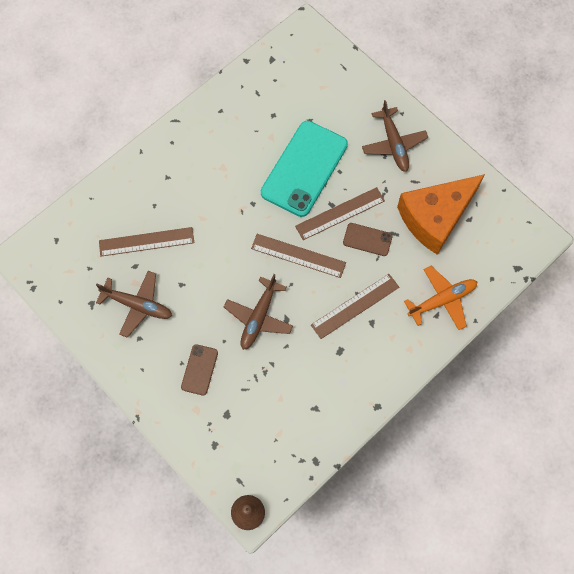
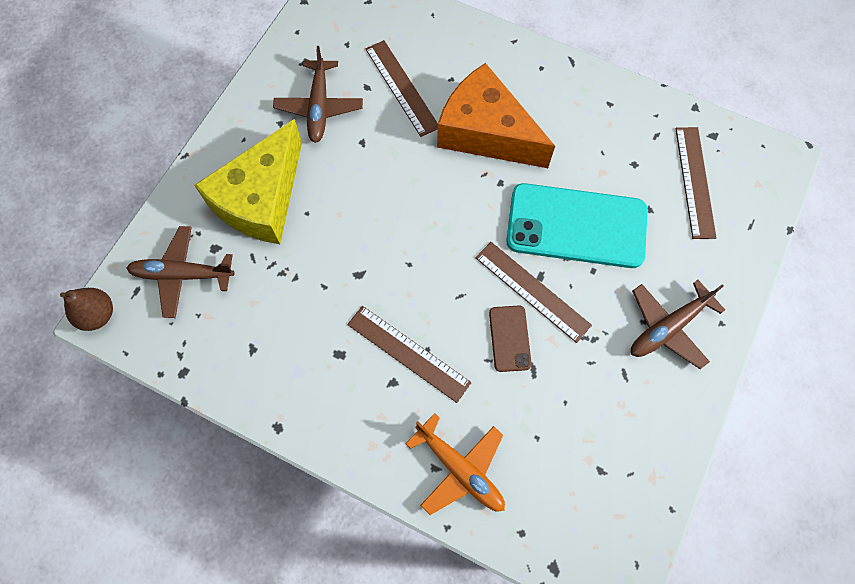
camera: 70 degrees right, 0 degrees up
brown phone [181,344,218,396] -> yellow cheese [194,119,302,244]
brown plane [224,274,293,350] -> brown plane moved to [126,226,235,318]
brown ruler [251,234,346,278] -> brown ruler moved to [675,127,717,239]
orange cheese [397,174,485,255] -> orange cheese moved to [437,63,555,168]

